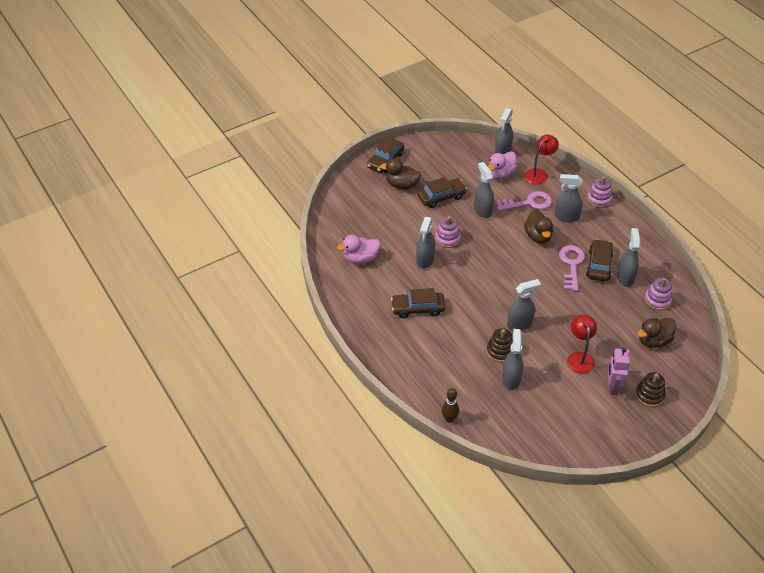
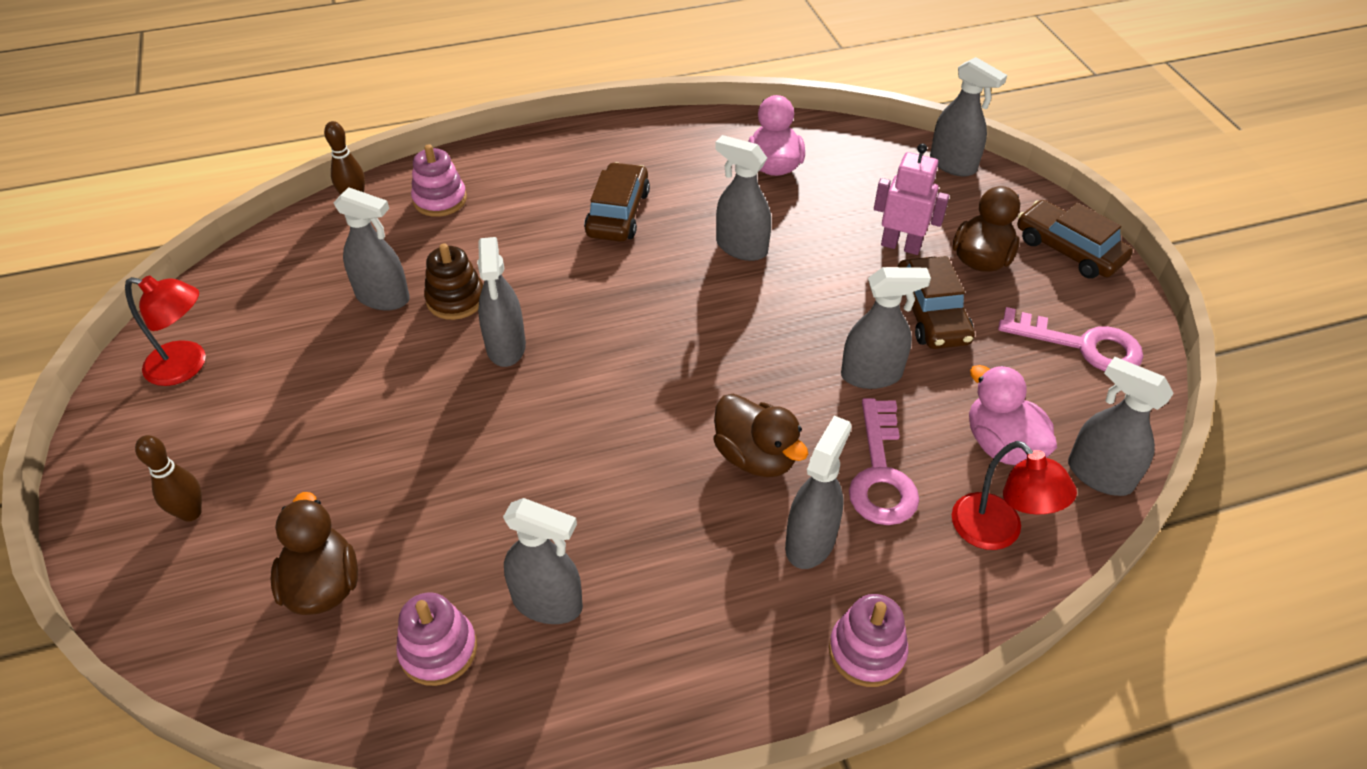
camera: 105 degrees right, 0 degrees up
pink stacking toy [435,216,461,248] -> pink stacking toy moved to [411,144,467,217]
brown duck [524,210,553,243] -> brown duck turned 135 degrees counterclockwise [713,394,808,477]
pink key [559,245,585,291] -> pink key moved to [998,307,1143,371]
red lamp [567,315,597,374] -> red lamp moved to [125,276,206,386]
brown car [586,239,614,282] -> none
pink robot [608,348,630,395] -> pink robot moved to [874,143,949,255]
brown stacking toy [635,372,665,407] -> brown bowling pin [135,435,202,522]
none -> grey spray bottle [930,57,1007,177]

